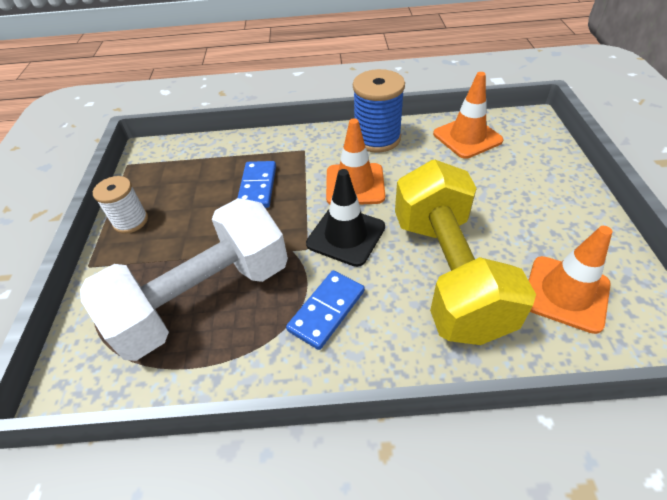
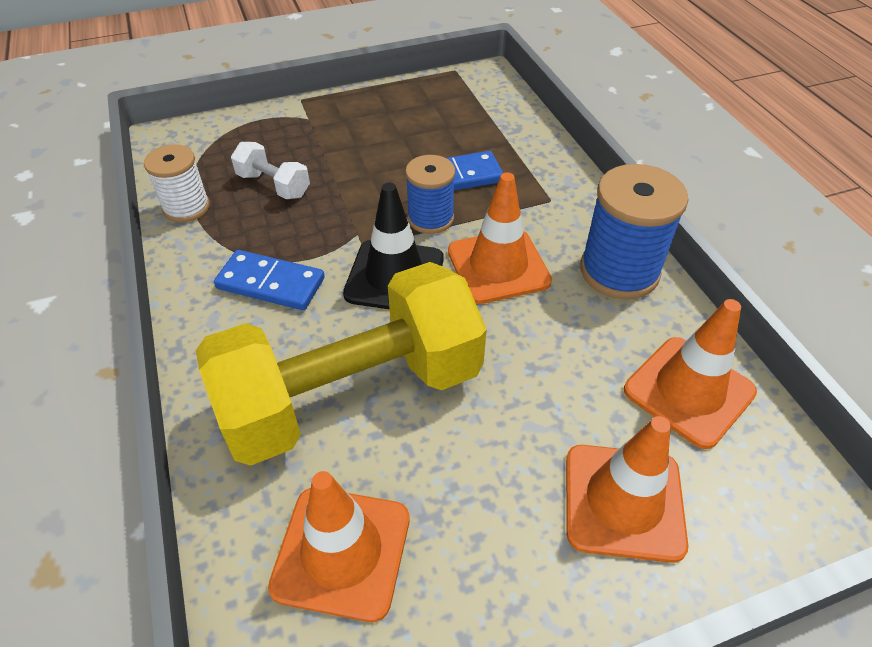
camera: 70 degrees right, 0 degrees up
white dumbbell [80,198,288,361] -> white dumbbell [231,142,310,199], size x0.41
white spool [93,176,148,234] -> white spool moved to [144,144,210,223]
none -> blue spool [405,155,455,234]
none -> orange traffic cone [566,416,688,563]

